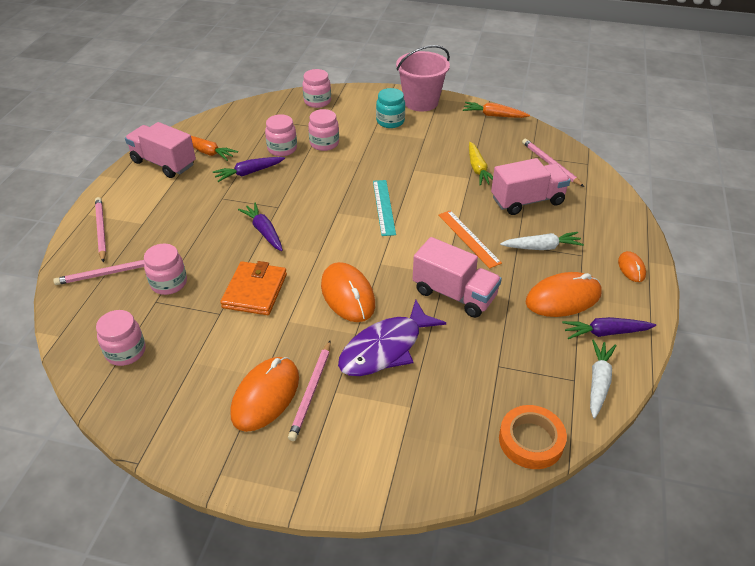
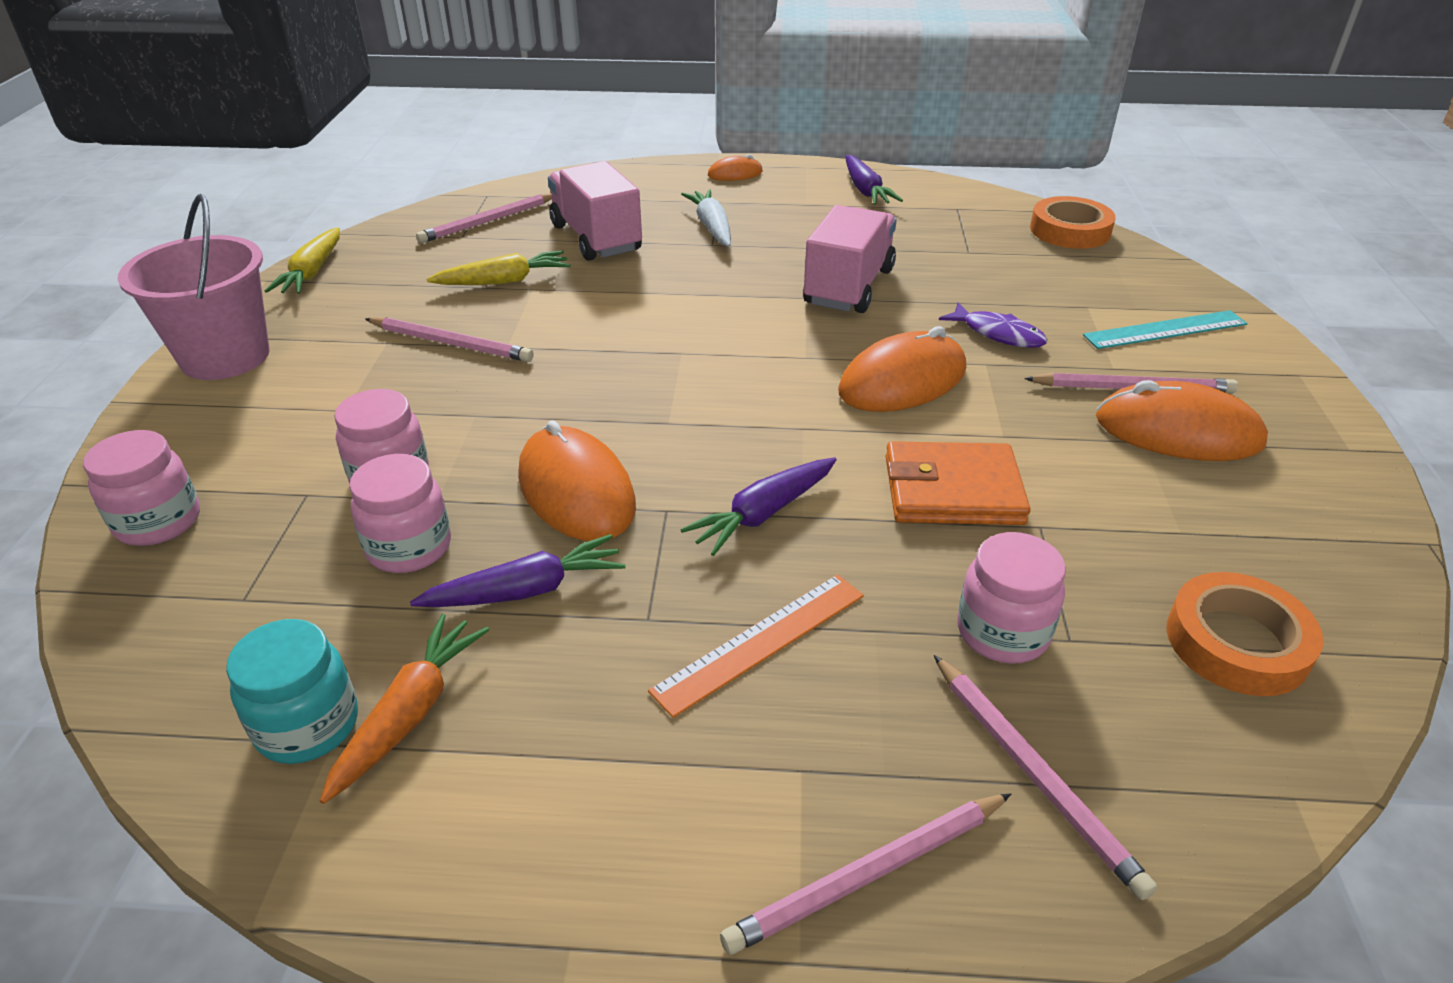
camera: 100 degrees left, 5 degrees down
pink jar [96,310,145,366] -> orange tape [1167,572,1324,696]
pink truck [125,122,196,178] -> none
purple carrot [212,157,285,182] -> purple carrot turned 75 degrees counterclockwise [410,534,626,607]
purple fish [338,300,446,376] -> purple fish [939,302,1047,348], size x0.55
turquoise ruler [373,180,396,236] -> turquoise ruler moved to [1083,310,1248,349]
turquoise jar [376,88,405,128] -> turquoise jar moved to [226,619,358,764]
orange ruler [439,211,502,269] -> orange ruler moved to [648,574,864,718]
orange carrot [463,102,530,118] -> yellow carrot [265,228,340,294]
orange mouse [526,272,602,317] -> orange mouse moved to [518,420,636,541]
white carrot [590,340,617,419] -> none
none -> pink pencil [365,317,534,362]

